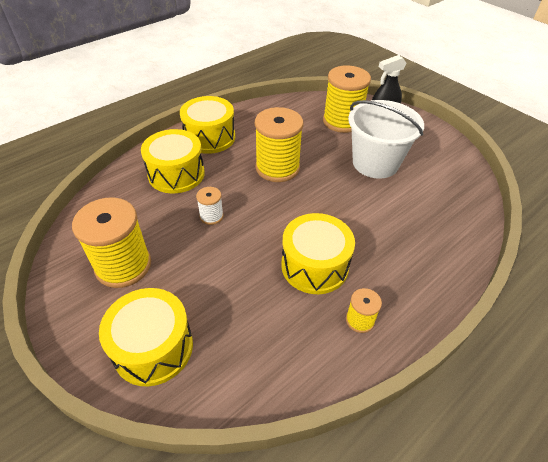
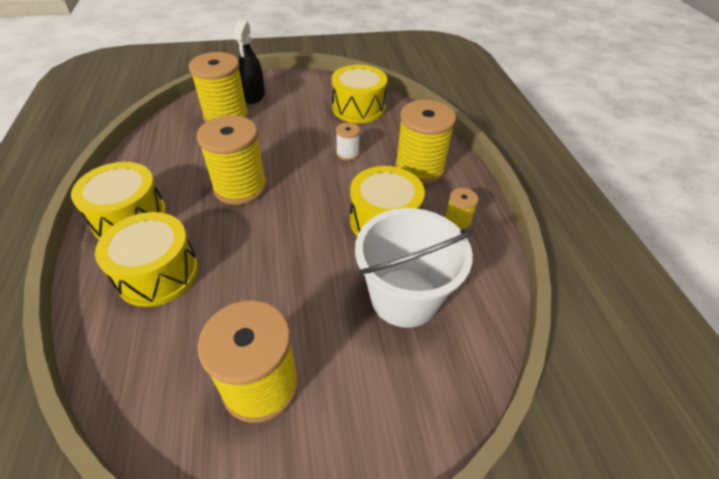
camera: 60 degrees left, 0 degrees up
yellow drum [99,288,193,386] -> yellow drum moved to [332,65,387,123]
white spool [196,187,223,225] -> white spool moved to [336,122,360,161]
white bucket [348,100,424,179] -> white bucket moved to [355,208,473,328]
none -> yellow spool [395,100,456,185]

